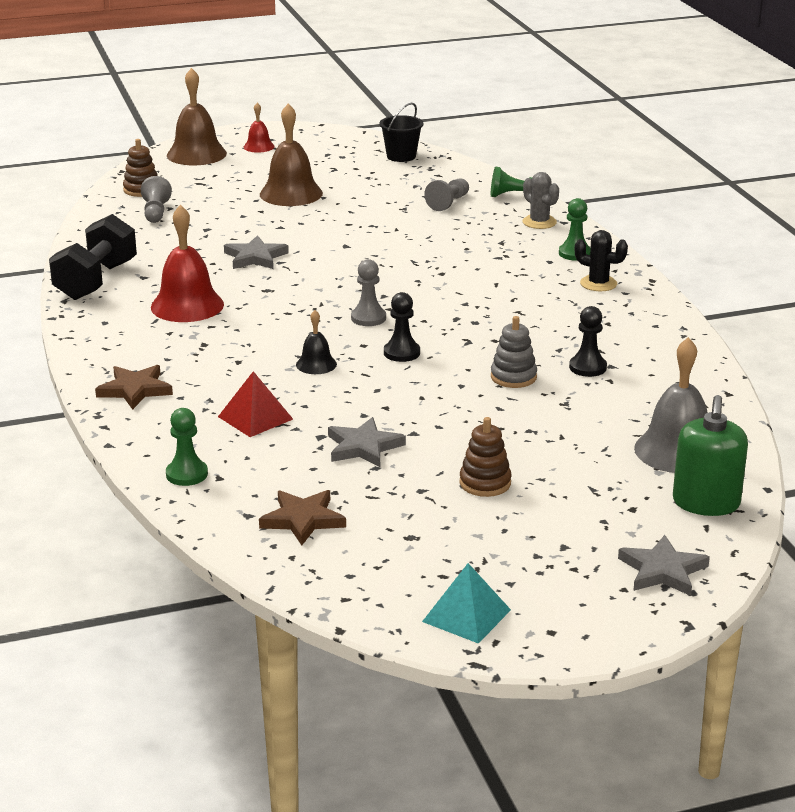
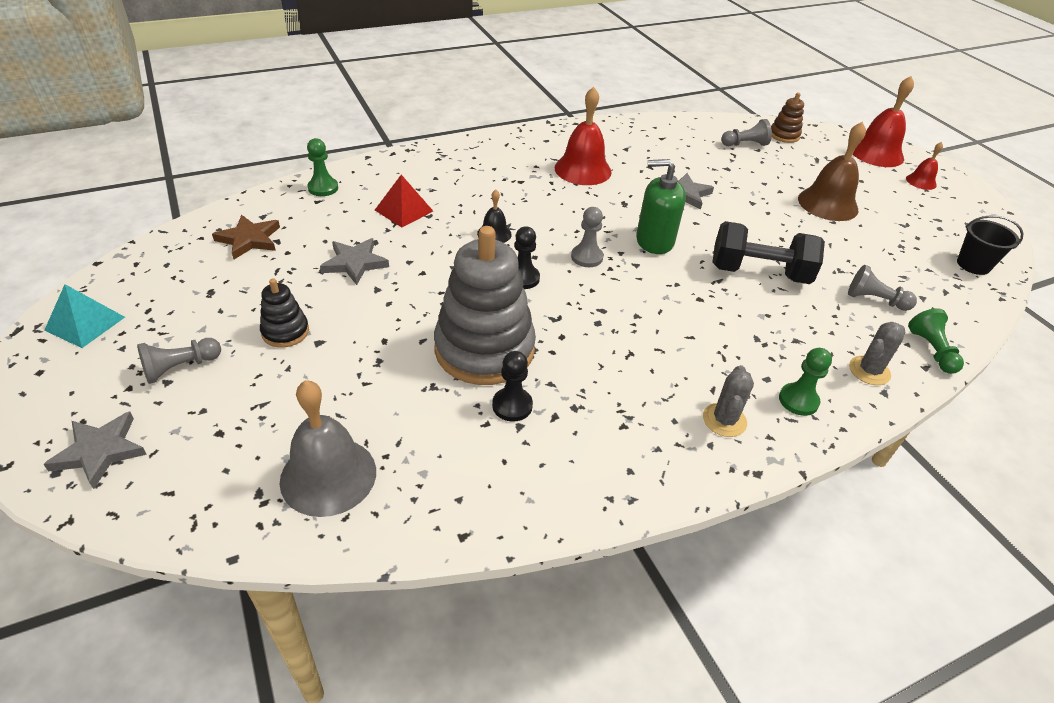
camera: 80 degrees right, 15 degrees up
black dumbbell [49,214,137,300] -> black dumbbell moved to [712,221,825,284]
brown star [95,365,173,410] -> none
brown bell [167,68,227,165] -> red bell [853,76,914,167]
brown stacking toy [460,417,511,497] -> black stacking toy [260,278,309,348]
grey stacking toy [491,316,537,388] -> grey stacking toy [434,226,536,385], size x2.17
black cactus [575,230,628,291] -> grey cactus [703,365,754,437]
green soap dispenser [673,395,748,516] -> green soap dispenser moved to [636,159,686,254]
none -> grey pawn [137,338,221,384]

